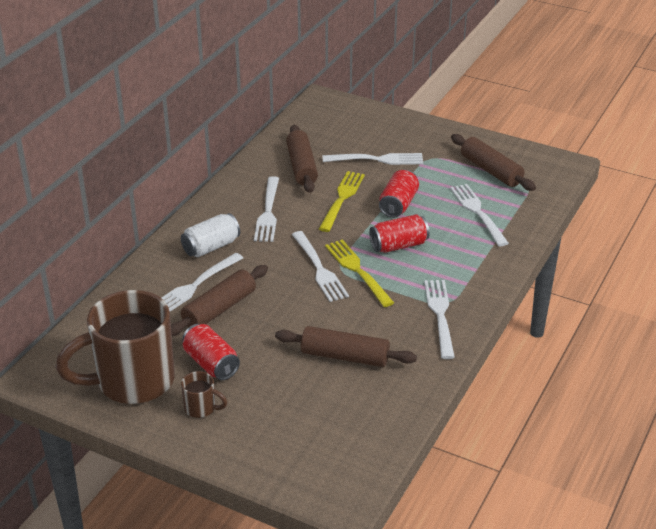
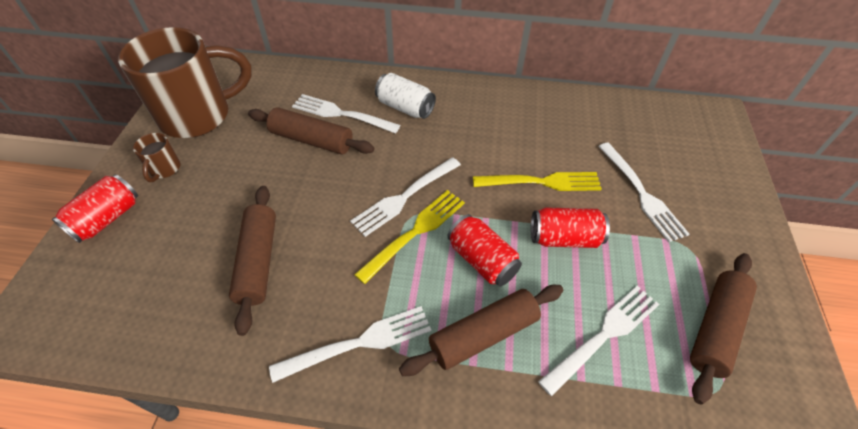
camera: 70 degrees right, 15 degrees up
brown mug [56,290,175,404] -> brown mug turned 105 degrees clockwise [118,27,252,138]
red can [182,324,240,380] -> red can moved to [52,174,138,243]
white fork [254,176,279,242] -> none
brown rolling pin [286,125,318,193] -> brown rolling pin moved to [399,285,563,376]

